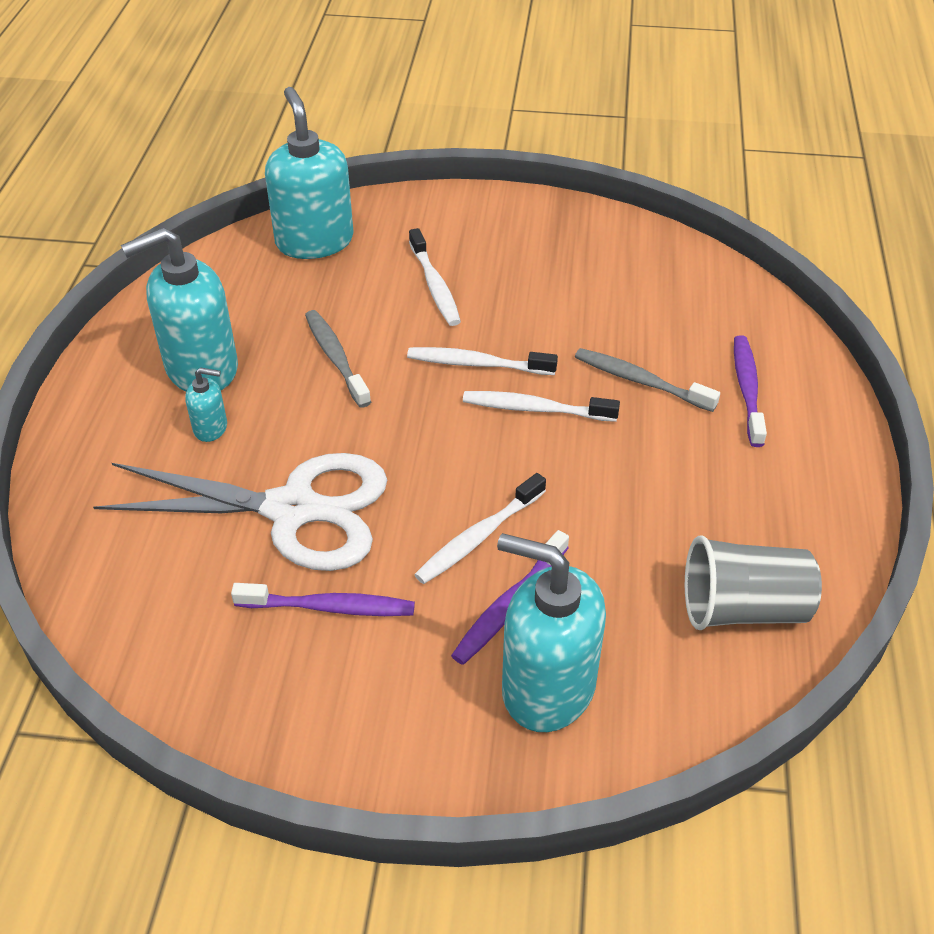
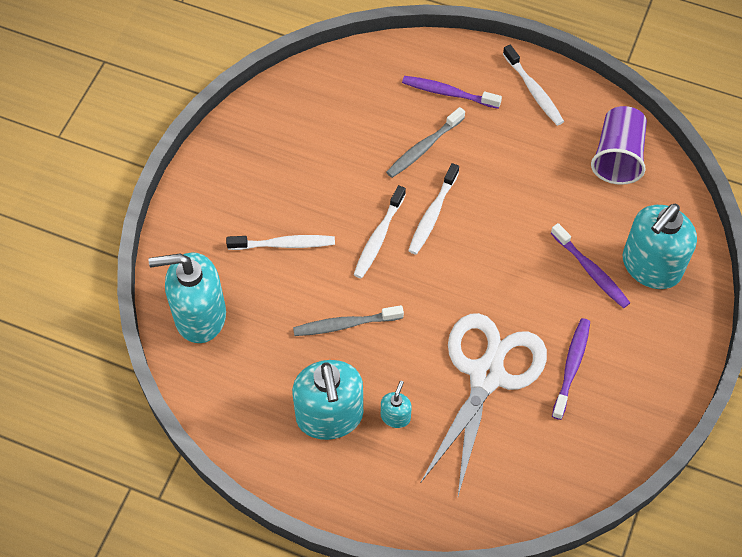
camera: 75 degrees left, 15 degrees up
white toothbrush [414,473,546,584] -> white toothbrush moved to [503,45,564,126]
grey cup [685,536,822,630] -> purple cup [591,106,647,185]

